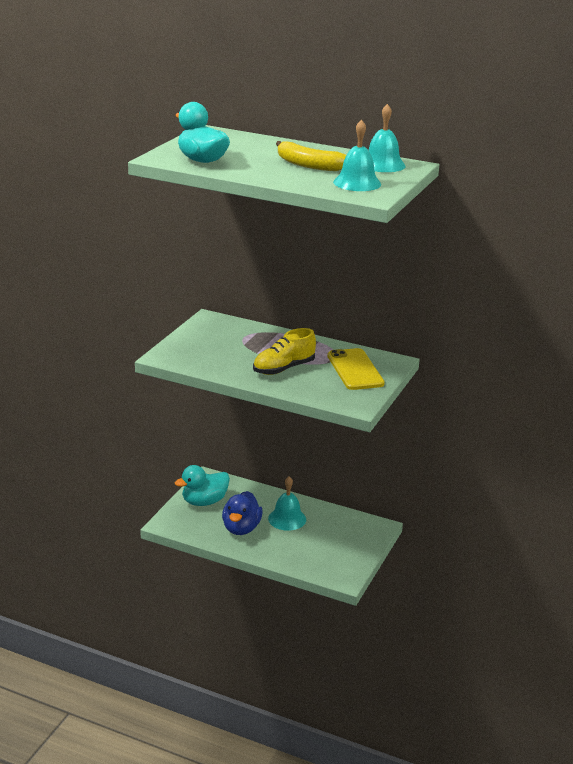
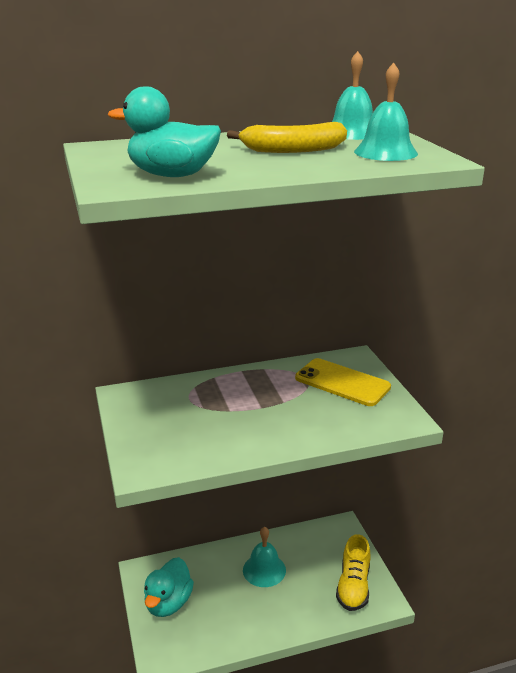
camera: 40 degrees left, 0 degrees up
blue duck [222,491,263,535] -> none
yellow shoe [253,328,316,375] -> yellow shoe moved to [336,534,371,611]

